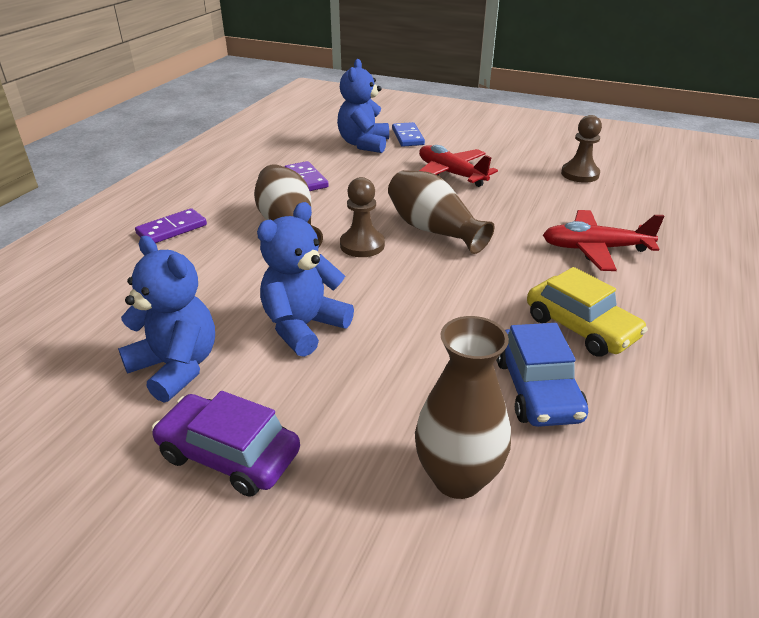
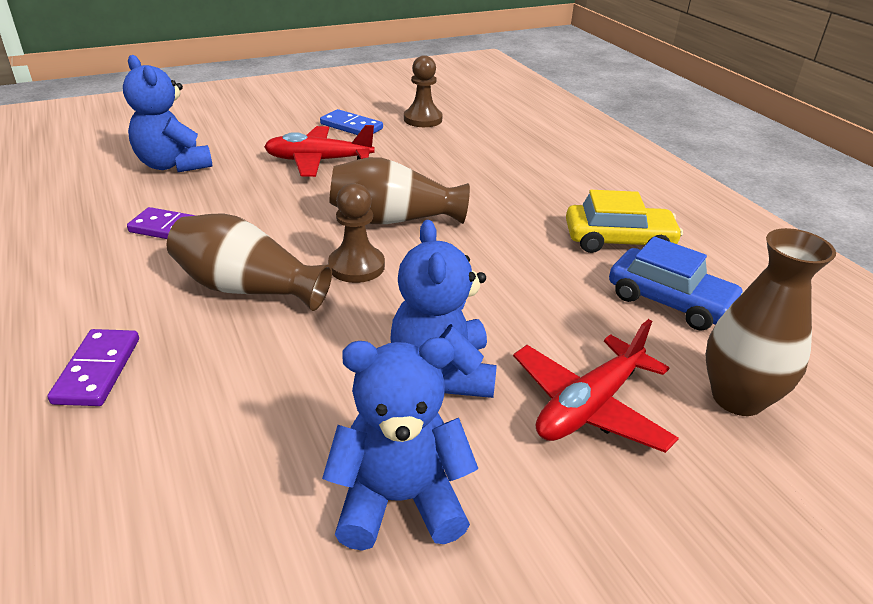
camera: 50 degrees left, 0 degrees up
purple car [151,391,300,497] -> none
blue domino [392,122,425,147] -> blue domino moved to [320,109,383,135]
red plane [543,210,664,271] -> red plane moved to [513,319,679,453]

